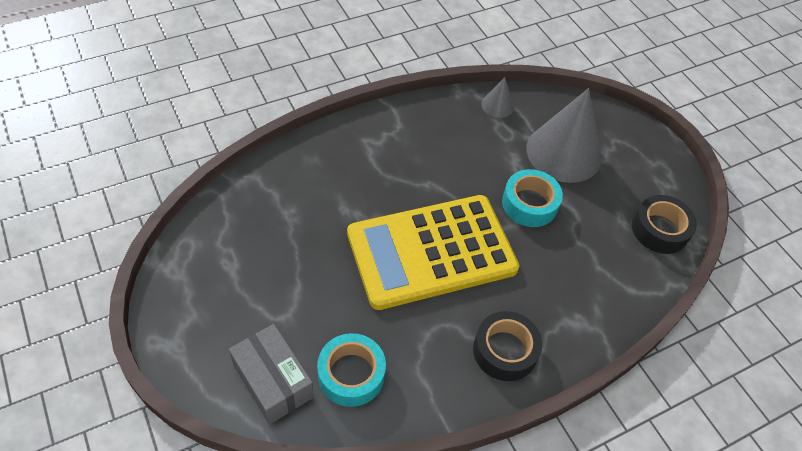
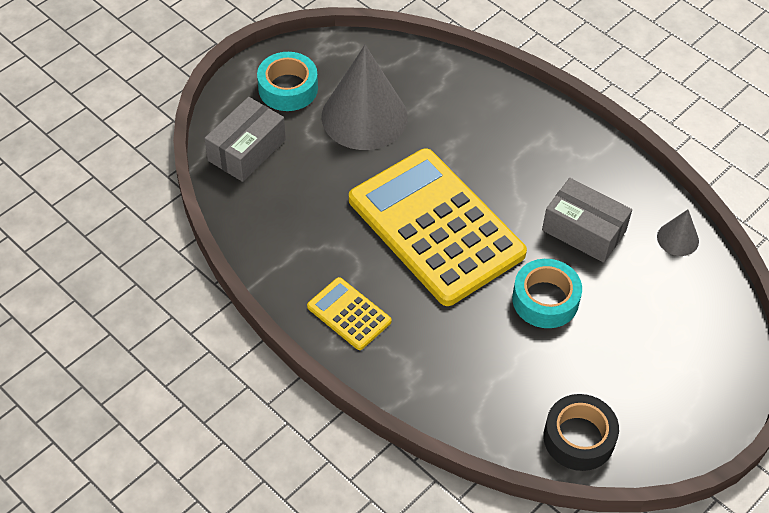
camera: 75 degrees right, 0 degrees up
turquoise tape [317,333,386,407] -> turquoise tape moved to [257,52,318,111]
black tape [473,311,542,381] -> yellow calculator [307,277,392,350]
grey cone [526,88,601,183] -> grey cone moved to [322,45,408,150]
none -> grey box [542,178,632,263]

